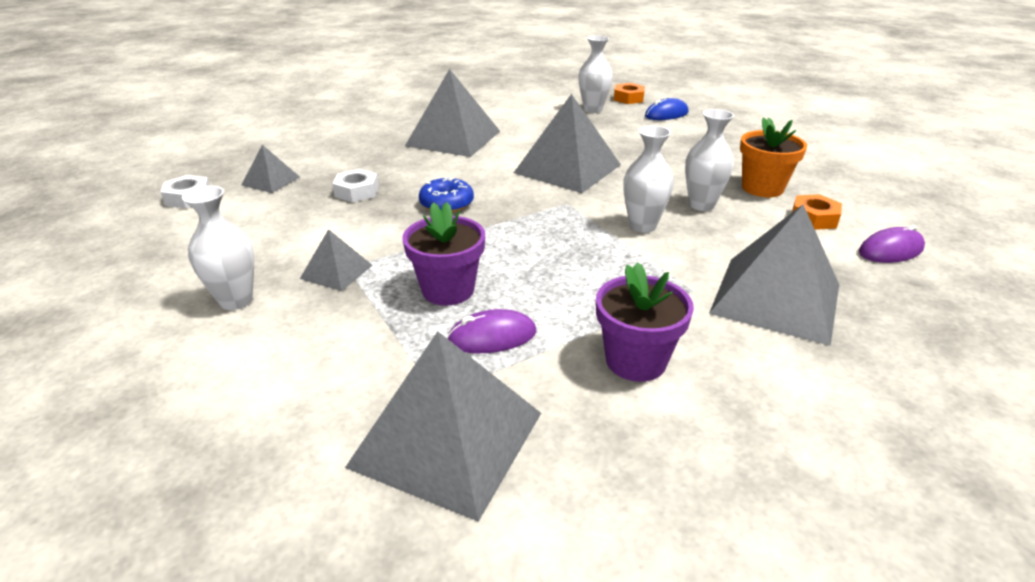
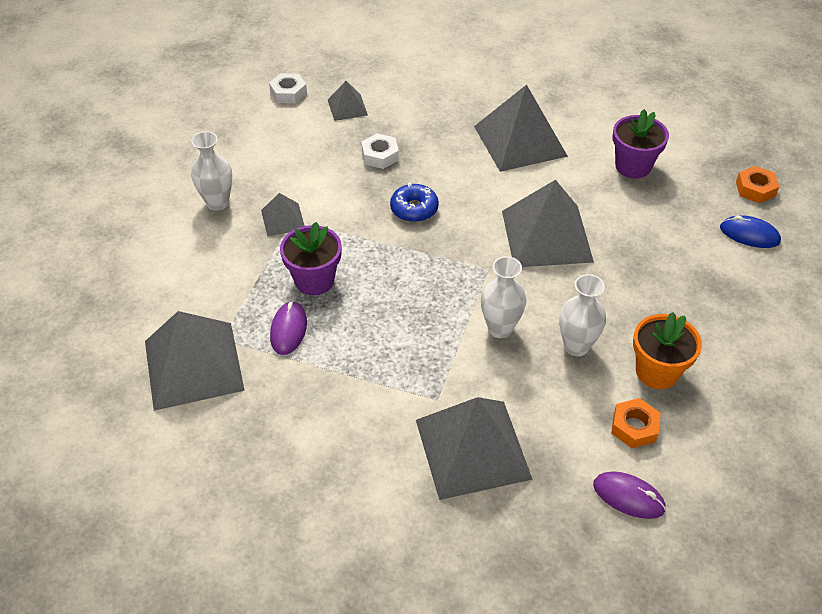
camera: 50 degrees right, 15 degrees up
purple mouse [447,309,536,353] -> purple mouse turned 60 degrees clockwise [270,301,307,355]
white vase [578,35,613,113] -> none
purple flower pot [596,262,694,382] -> purple flower pot moved to [613,109,669,179]

